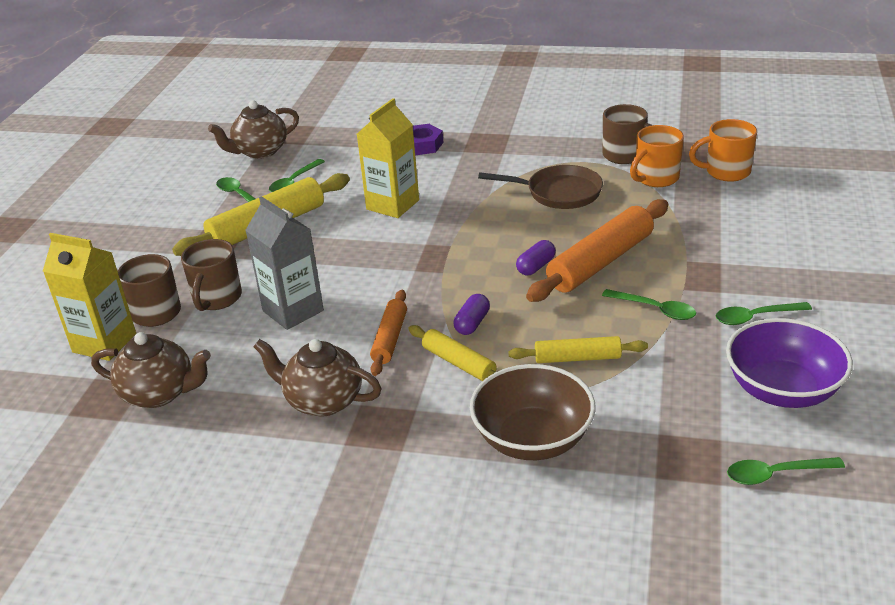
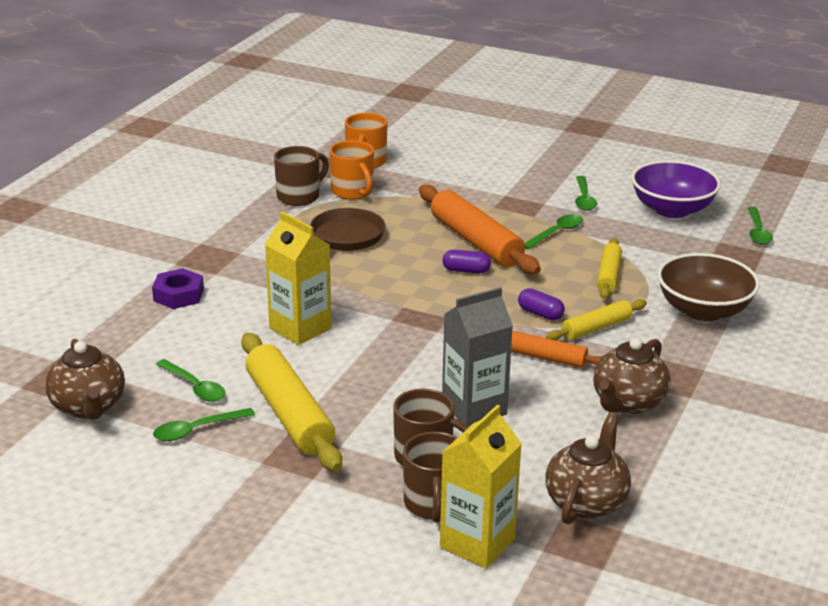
camera: 80 degrees left, 5 degrees down
purple capsule [516,240,556,275] -> purple capsule turned 45 degrees counterclockwise [443,250,491,273]

